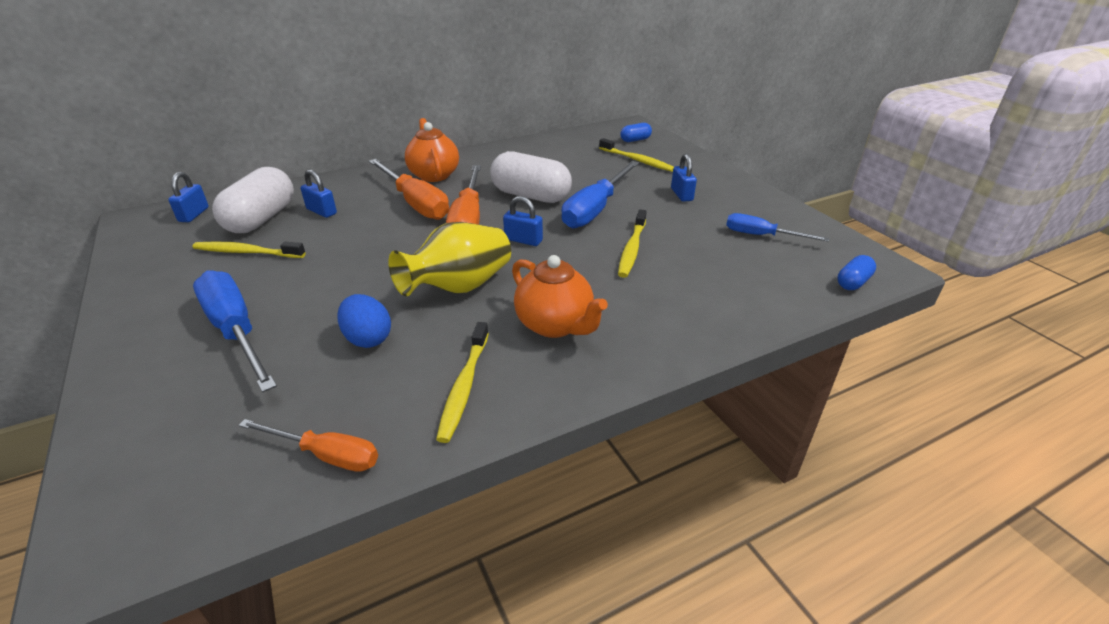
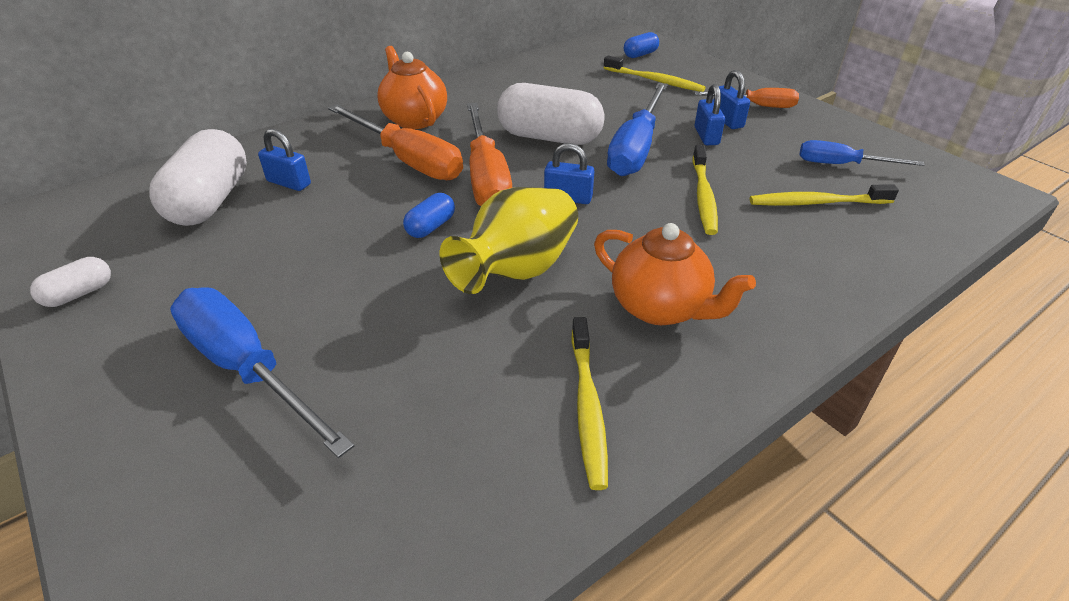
camera: 10 degrees left, 5 degrees up
blue padlock [168,172,209,222] -> blue padlock moved to [695,84,725,145]
yellow toothbrush [192,241,306,258] -> yellow toothbrush moved to [750,184,899,206]
orange screwdriver [238,419,378,472] -> orange screwdriver moved to [695,88,799,108]
blue egg [337,294,391,348] -> none
blue capsule [837,255,876,290] -> blue capsule moved to [403,193,455,238]
none -> white capsule [30,257,111,307]

